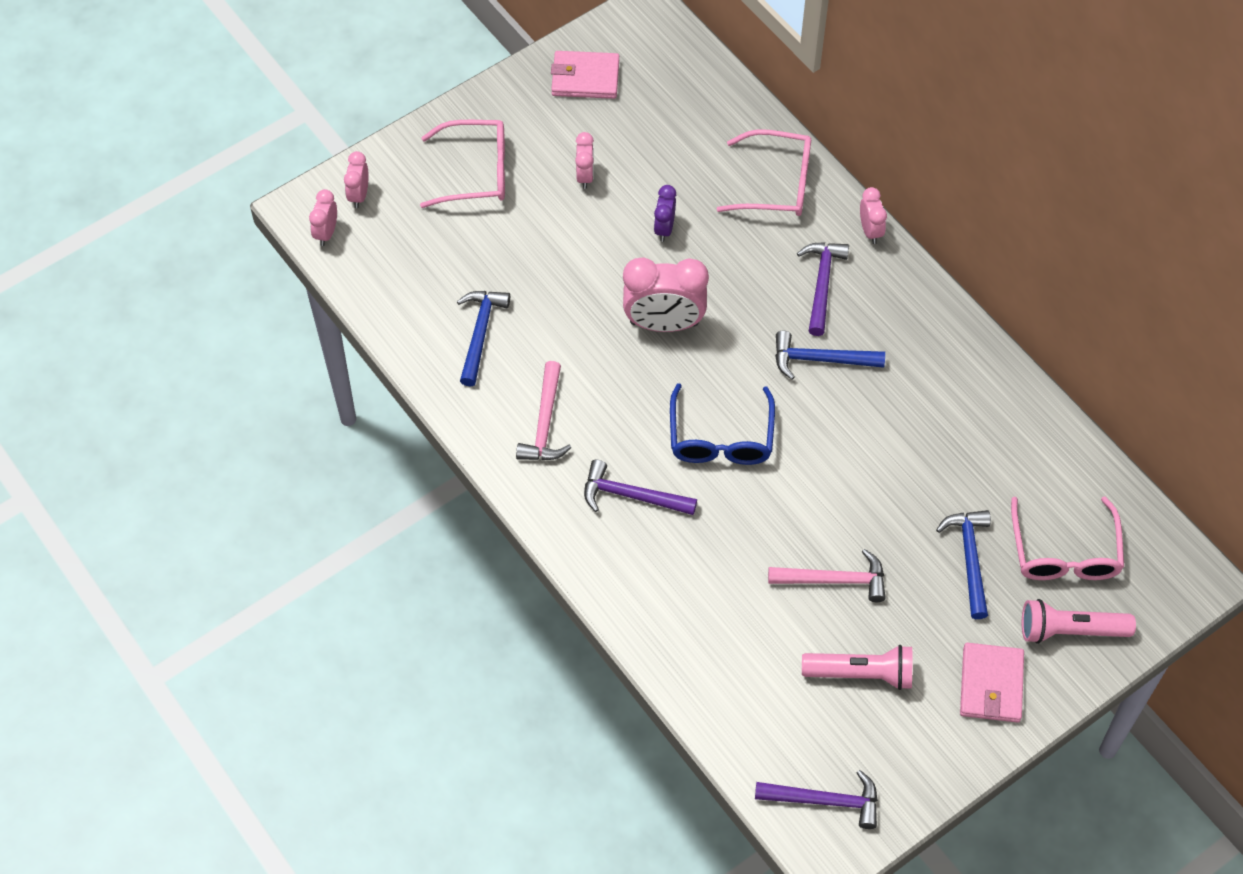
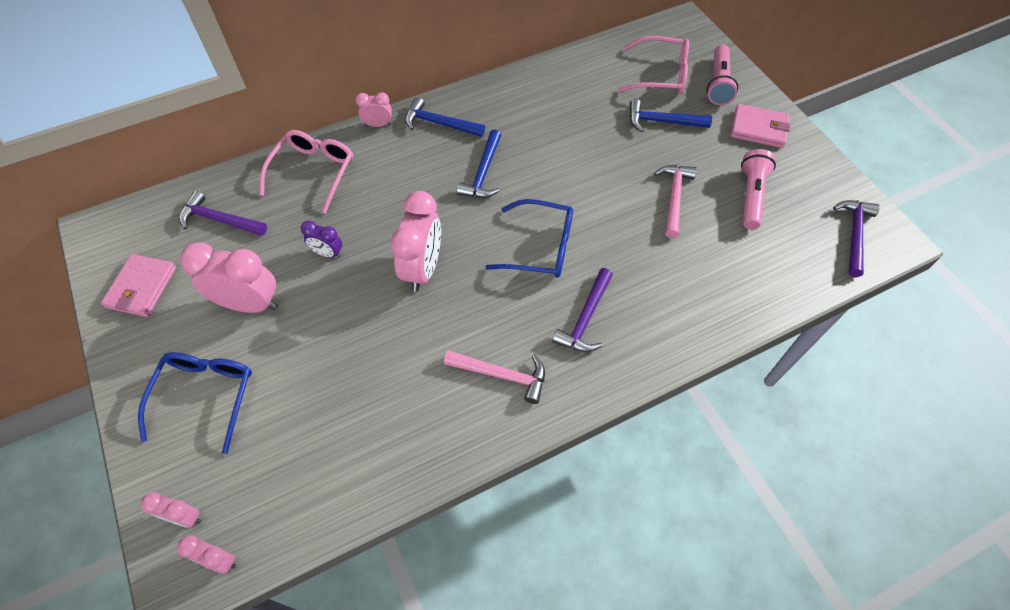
camera: 80 degrees left, 0 degrees up
pink glasses [420,120,505,208] -> blue glasses [138,352,252,454]
blue hammer [457,291,510,387] -> blue hammer moved to [405,97,485,137]
pink clock [575,132,594,189] -> pink clock [180,243,278,313], size x1.94
purple hammer [797,242,849,336] -> purple hammer moved to [179,191,267,236]

